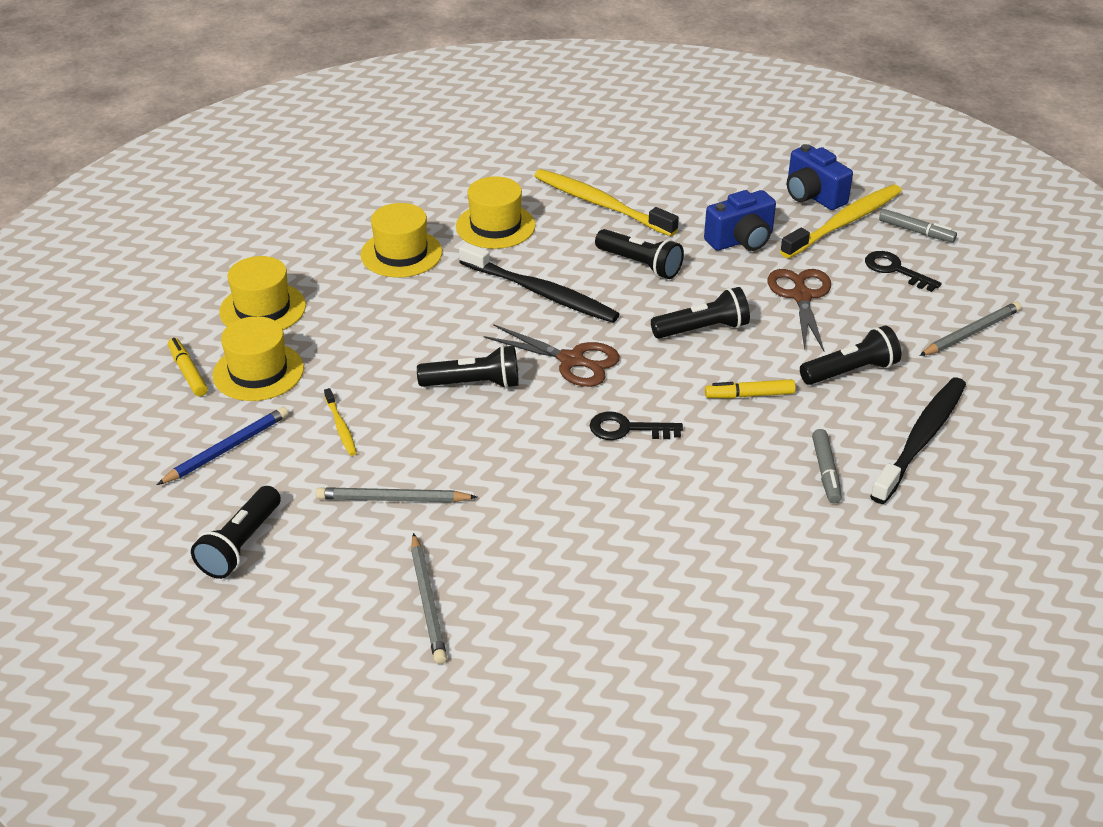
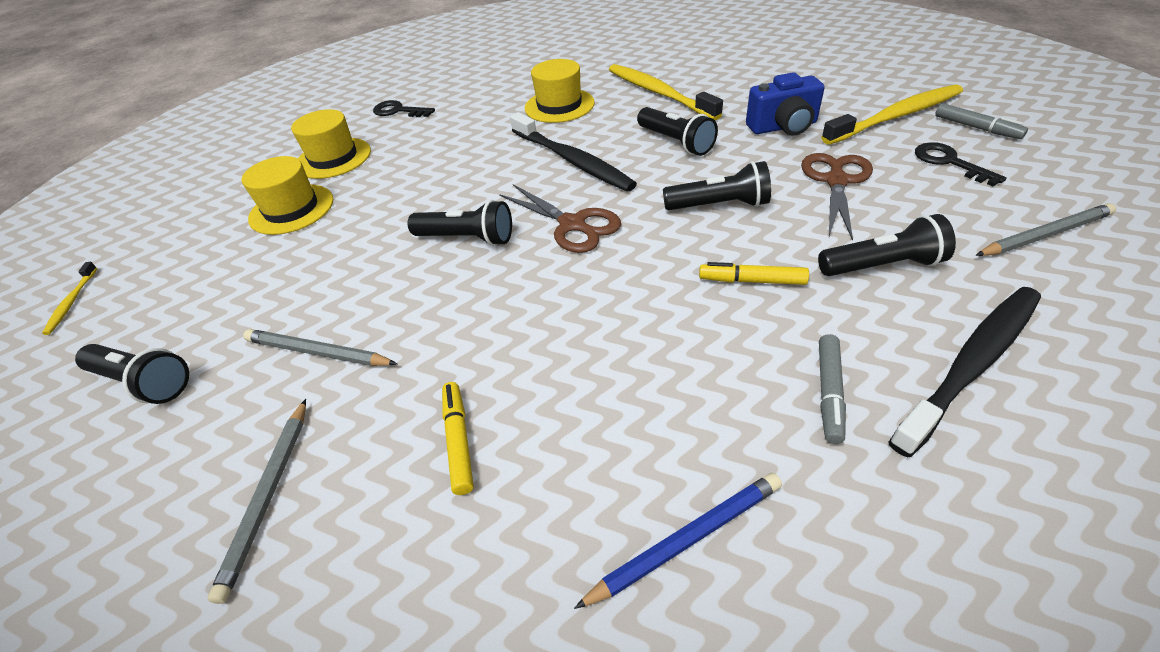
camera: 20 degrees right, 5 degrees up
blue pencil [157,407,289,485] -> blue pencil moved to [574,473,782,609]
yellow marker [168,338,208,397] -> yellow marker moved to [442,382,474,495]
black flashlight [191,486,281,579] -> black flashlight turned 105 degrees counterclockwise [75,344,189,404]
yellow toothbrush [324,388,357,456] -> yellow toothbrush moved to [42,262,97,335]
yellow hat [361,203,442,277] -> none
black key [590,412,683,440] -> black key moved to [373,100,435,117]
blue camera [787,144,853,210] -> none

